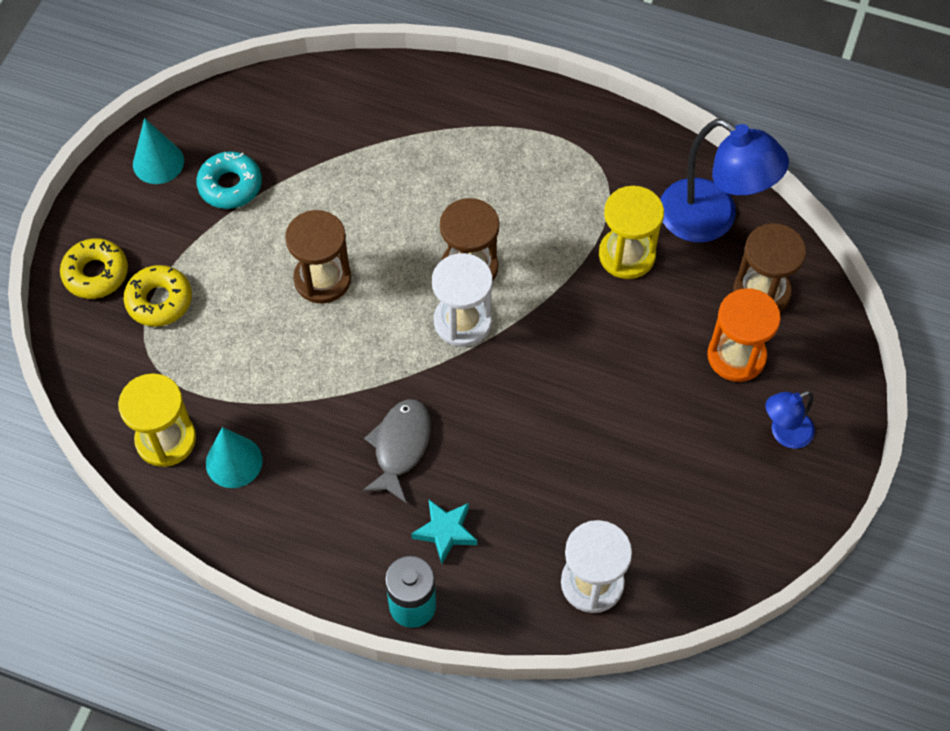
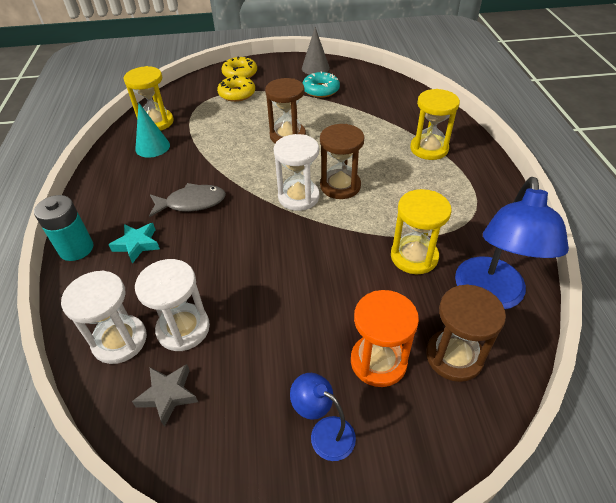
camera: 65 degrees right, 15 degrees down
turquoise cone [133,118,184,184] -> grey cone [302,27,330,75]
none -> grey star [132,364,198,427]
none -> white hourglass [135,259,210,351]
none -> yellow hourglass [410,89,460,160]

